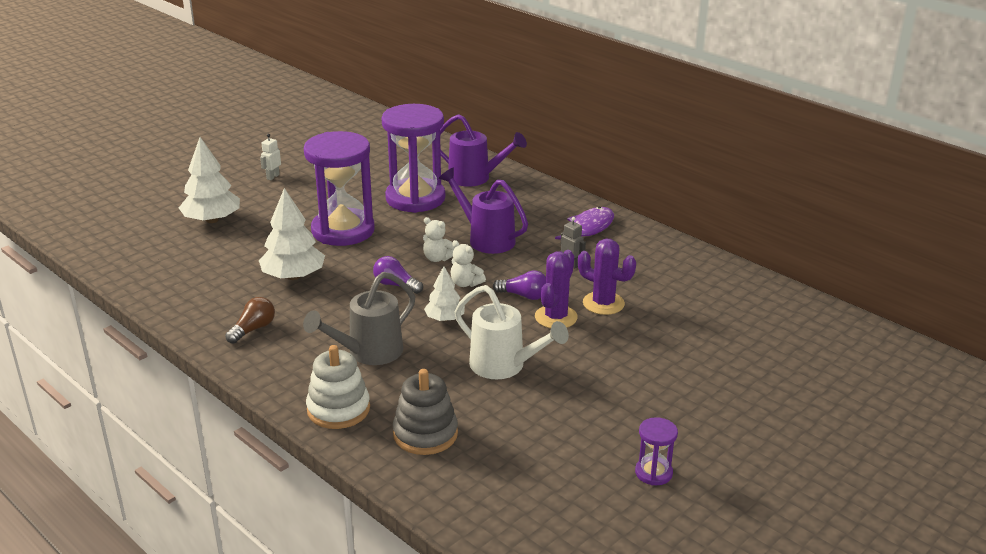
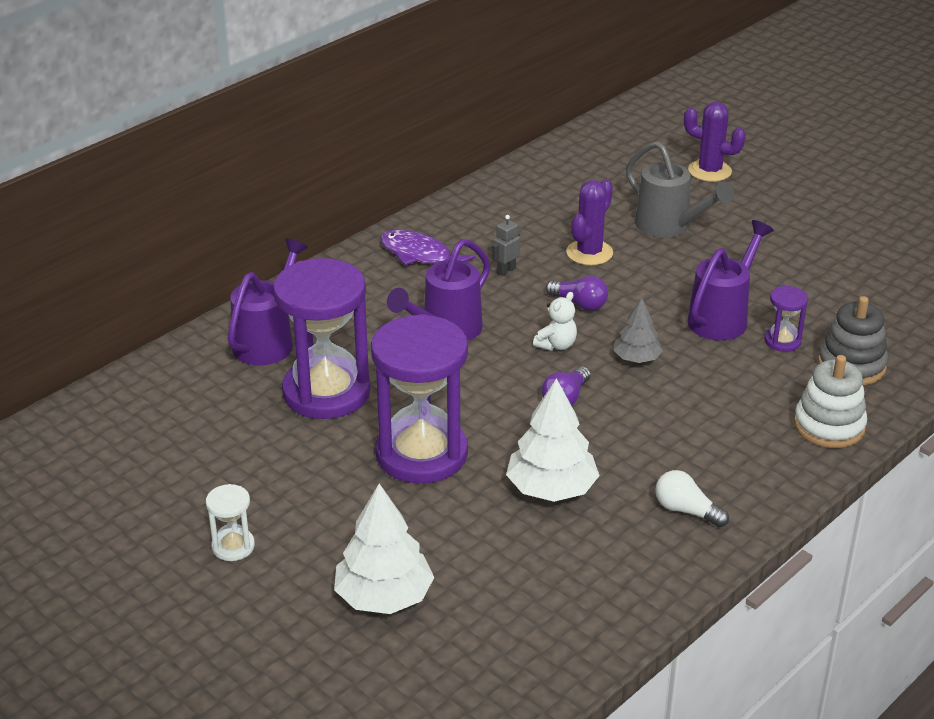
camera: 90 degrees left, 5 degrees up
brown light bulb [225,297,275,344] -> white light bulb [655,470,729,528]
white robot [260,134,281,180] -> white hourglass [206,484,255,561]
grey watering can [303,272,415,365] -> grey watering can moved to [626,141,734,238]
white teddy bear [423,217,455,262] -> none
white tree [424,266,465,321] -> grey tree [613,298,663,363]
white watering can [455,285,569,379] -> purple watering can [687,220,774,341]
purple light bulb [493,271,546,300] -> purple light bulb turned 105 degrees clockwise [545,276,608,311]
purple cactus [535,250,578,328] -> purple cactus moved to [684,102,746,182]
purple hourglass [635,417,678,485] -> purple hourglass moved to [764,286,808,352]

